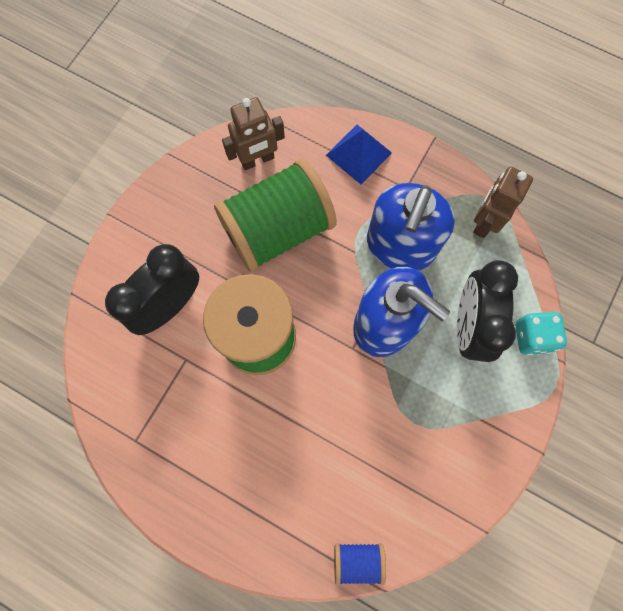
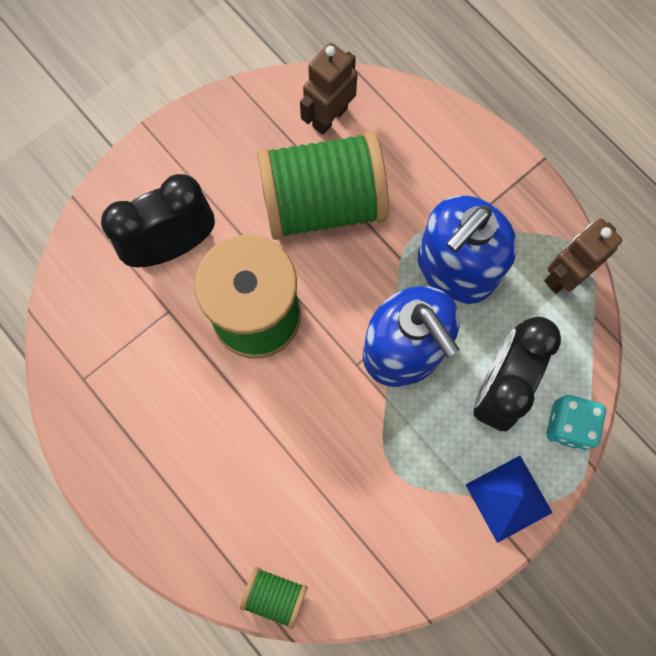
camera: 20 degrees right, 0 degrees up
brown robot [222,97,285,170] -> brown robot turned 135 degrees clockwise [300,43,358,135]
blue pyramid [326,125,392,184] -> blue pyramid moved to [466,456,553,543]
blue spool [334,543,386,585] -> green spool [240,567,307,629]

